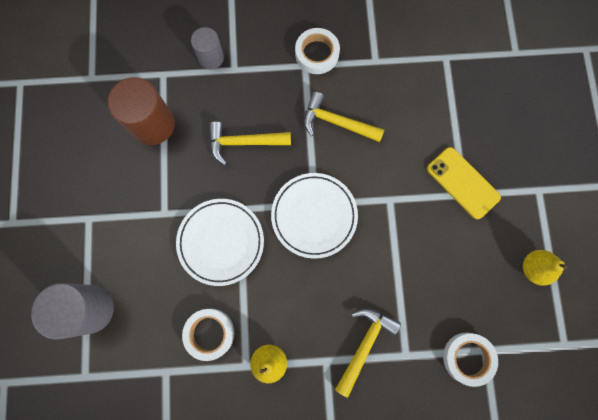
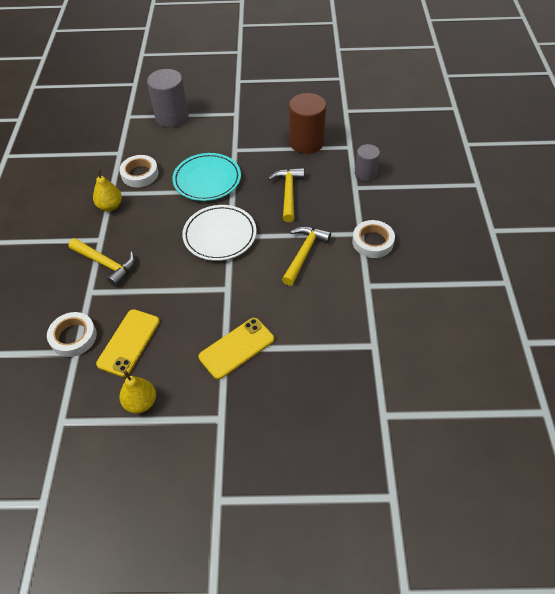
camera: 95 degrees right, 25 degrees down
white plate [176,199,264,286] -> turquoise plate [172,153,241,201]
none -> yellow phone [96,309,160,377]

